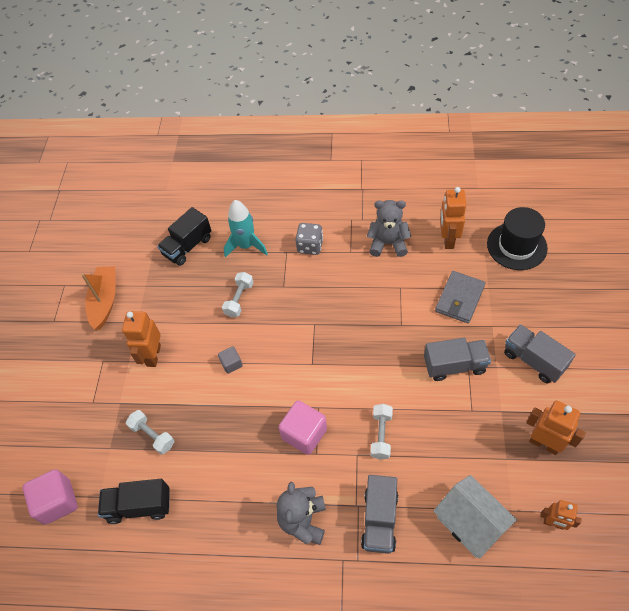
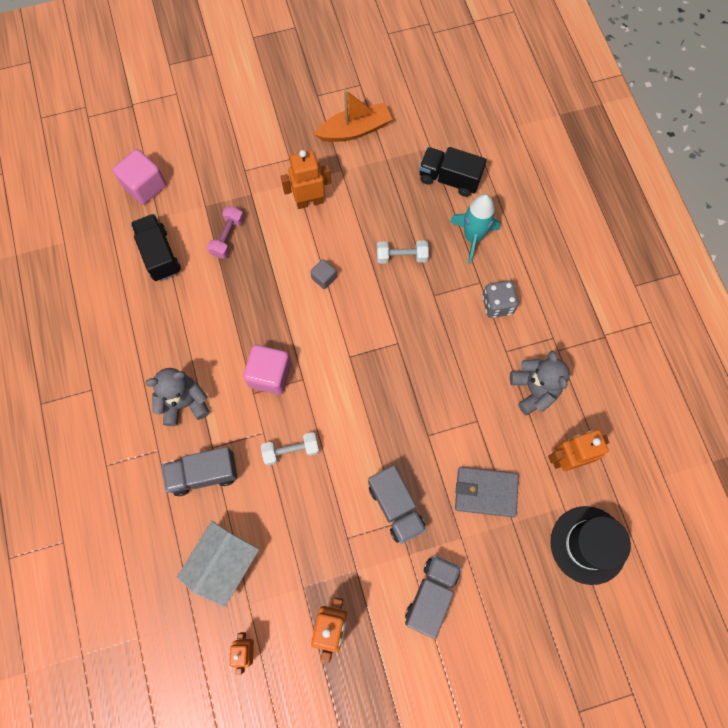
camera: 65 degrees right, 15 degrees up
white dumbbell [126,410,174,455] -> pink dumbbell [207,207,244,258]

